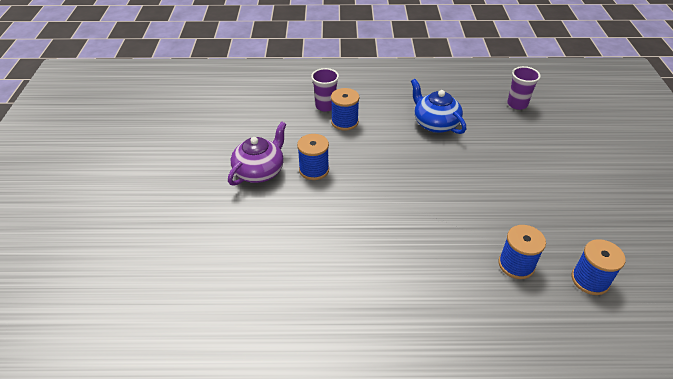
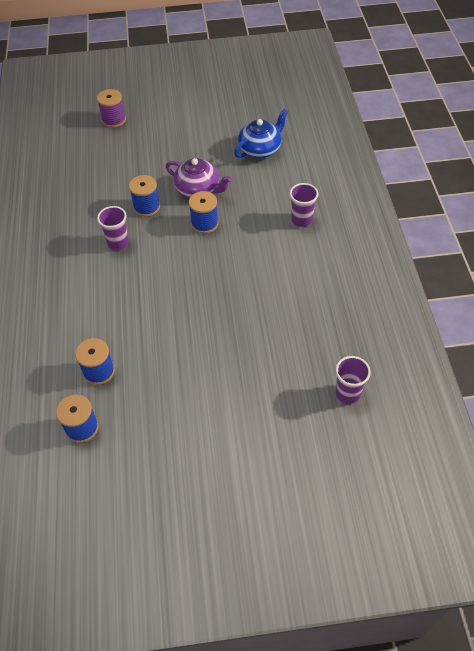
camera: 85 degrees right, 10 degrees up
blue spool [331,88,360,131] -> blue spool moved to [129,175,160,217]
blue teapot [411,79,466,134] -> blue teapot moved to [234,109,288,158]
none -> purple spool [97,89,126,128]
none -> purple cup [97,206,129,250]

